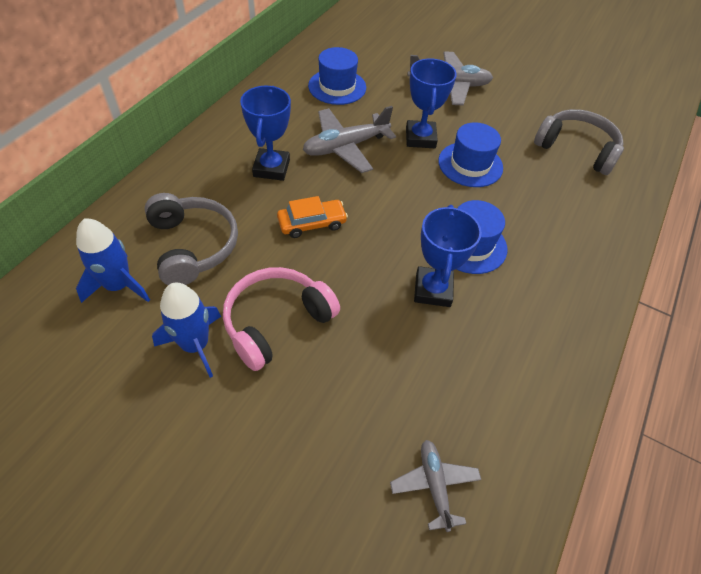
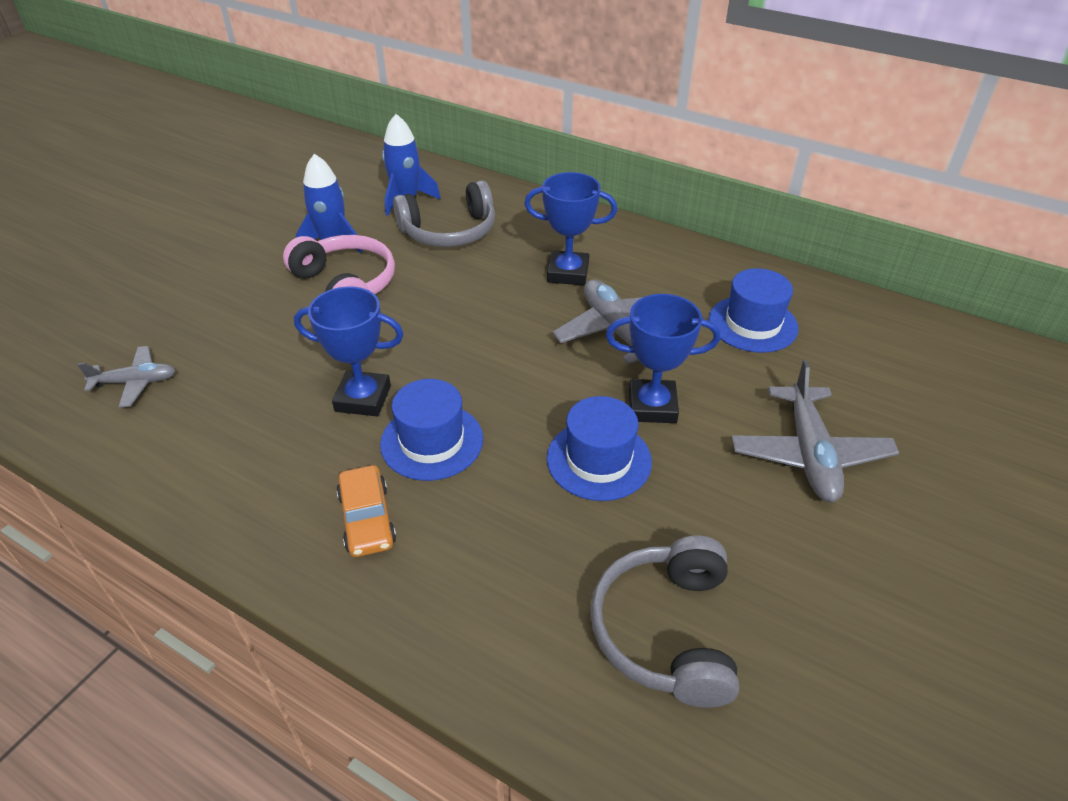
camera: 95 degrees right, 10 degrees down
orange car [277,196,348,238] -> orange car moved to [337,465,396,557]
grey headphones [534,109,624,175] -> grey headphones turned 150 degrees clockwise [590,536,739,708]

